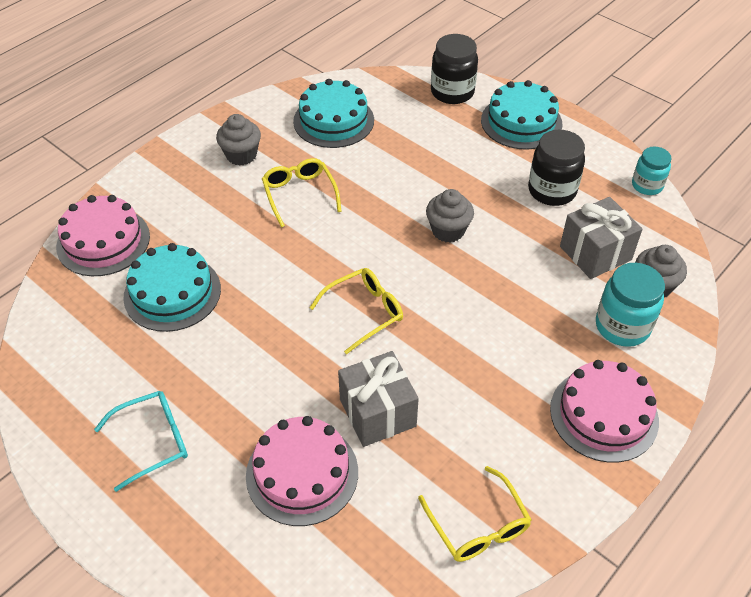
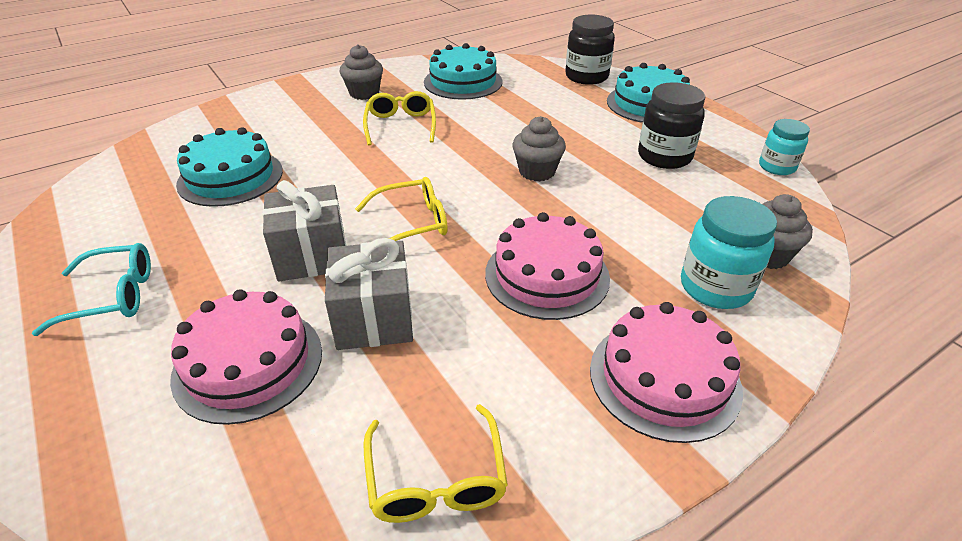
camera: 15 degrees right, 10 degrees down
pink cake [56,195,150,276] -> pink cake moved to [485,212,610,320]
grey gift [560,197,643,279] -> grey gift moved to [263,180,346,282]

